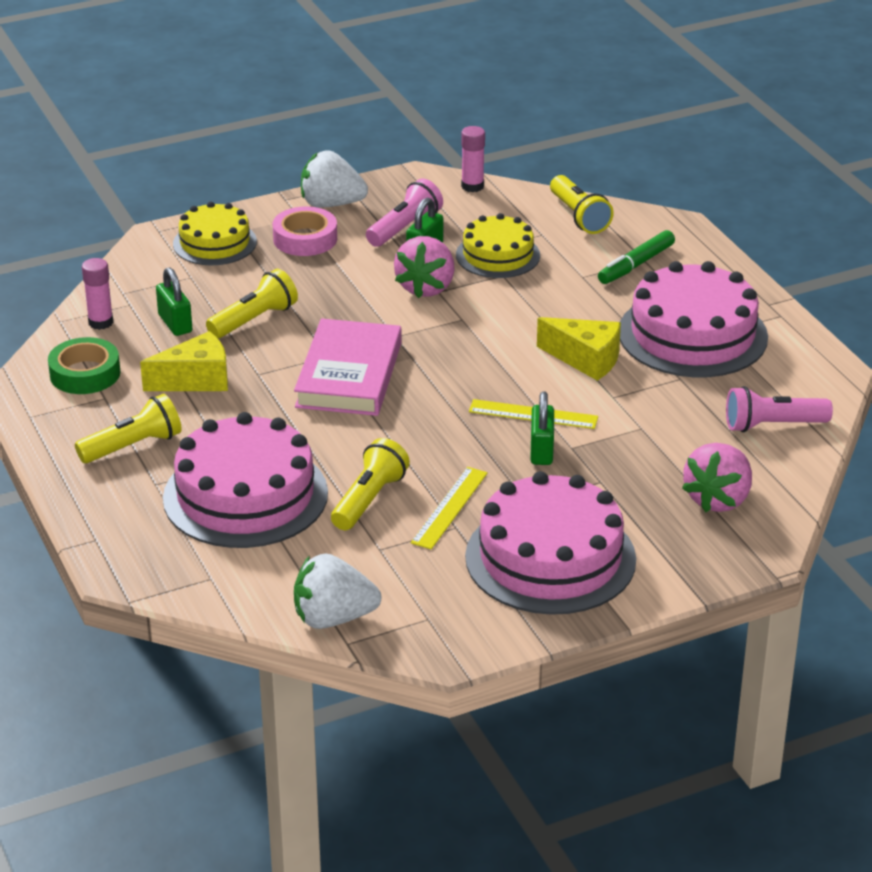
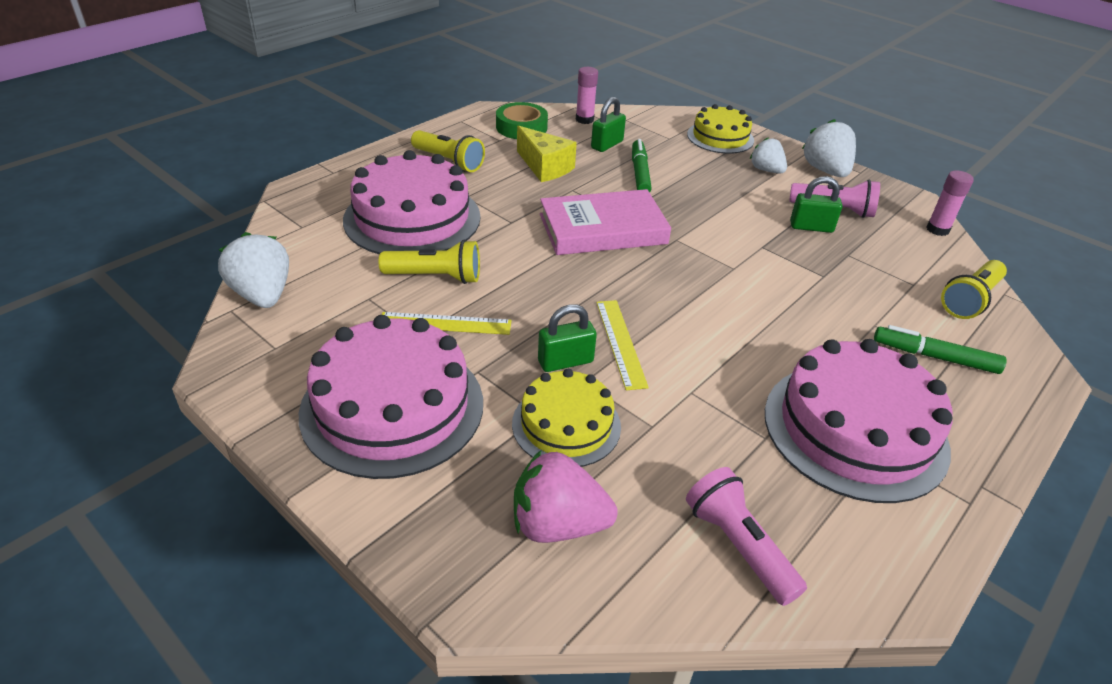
camera: 65 degrees right, 5 degrees up
yellow flashlight [206,269,298,338] -> green marker [632,139,652,192]
pink tape [273,206,337,256] -> white strawberry [750,137,787,174]
pink strawberry [394,236,455,298] -> none
yellow cake [456,213,540,278] -> yellow cake moved to [512,369,621,467]
yellow cheese [537,317,621,381] -> none

